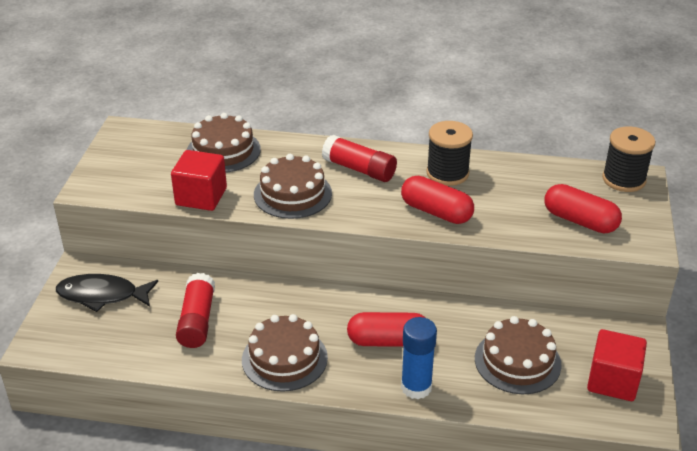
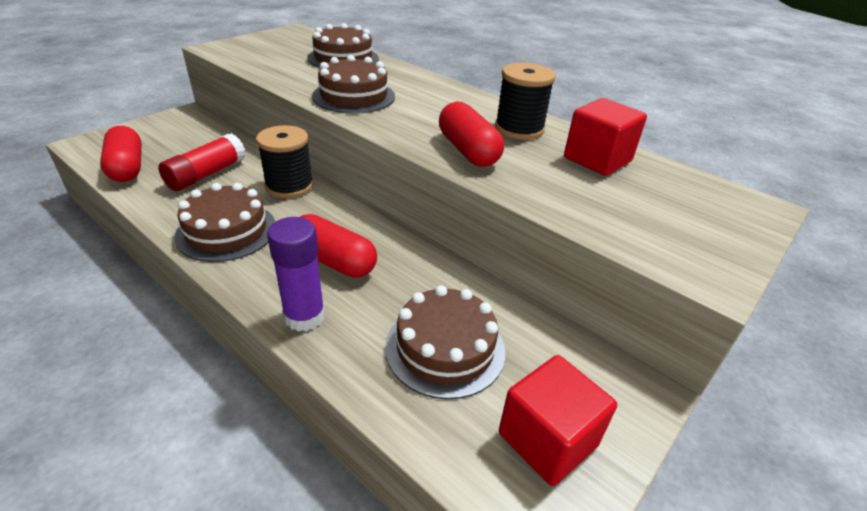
camera: 30 degrees right, 0 degrees up
black fish [56,274,158,312] -> none
red cube [171,150,227,211] -> red cube moved to [564,98,647,176]
red glue stick [322,135,397,182] -> none
blue glue stick [401,317,437,399] -> purple glue stick [267,217,325,332]
red capsule [545,184,622,233] -> red capsule moved to [100,126,142,182]
black spool [602,126,655,192] -> black spool moved to [256,125,313,198]

